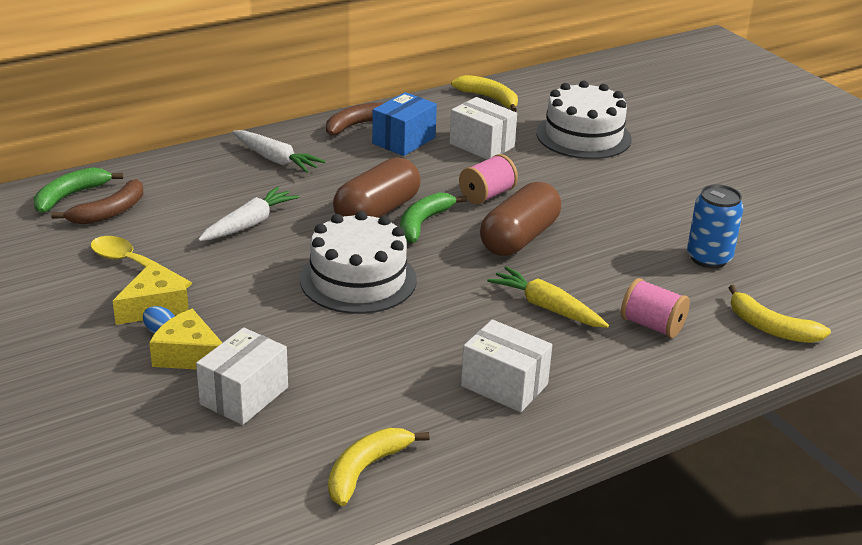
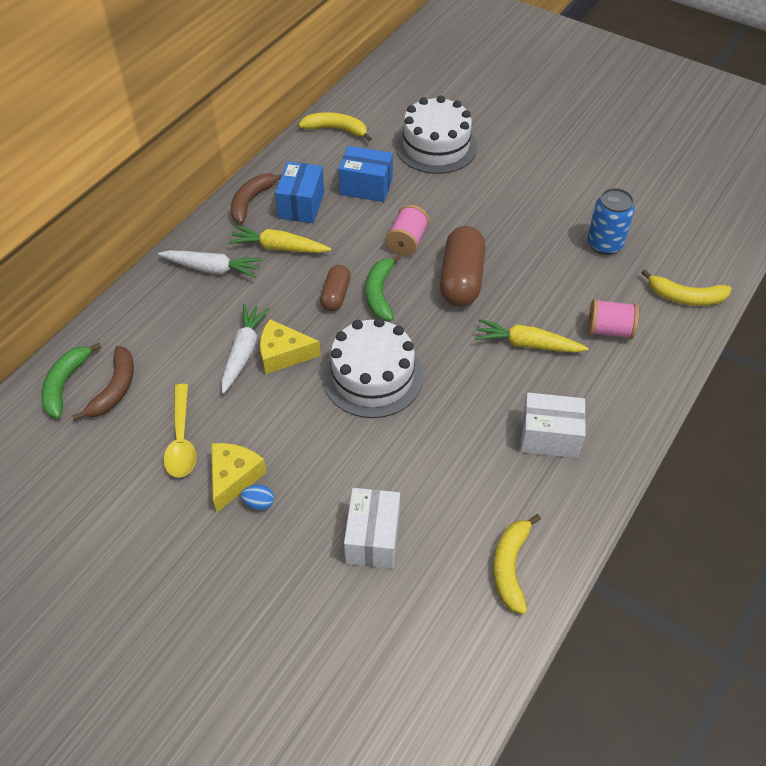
camera: 25 degrees left, 20 degrees up
yellow spoon [91,236,192,289] -> yellow spoon turned 105 degrees counterclockwise [163,384,197,478]
yellow cheese [149,309,222,370] -> yellow cheese moved to [260,319,321,374]
brown capsule [333,157,421,218] -> brown capsule [320,265,351,311], size x0.57
white box [449,97,517,159] -> blue box [338,146,393,202]
none -> yellow carrot [228,226,331,253]

